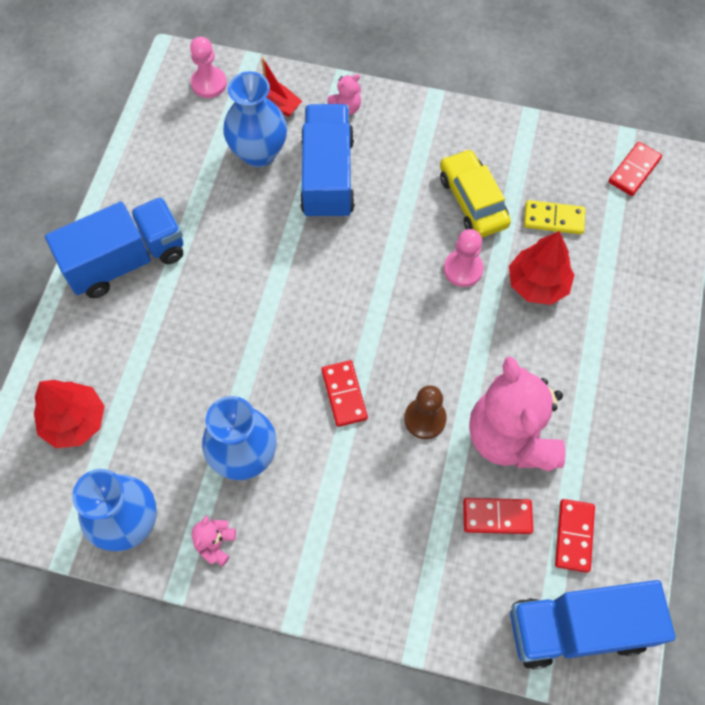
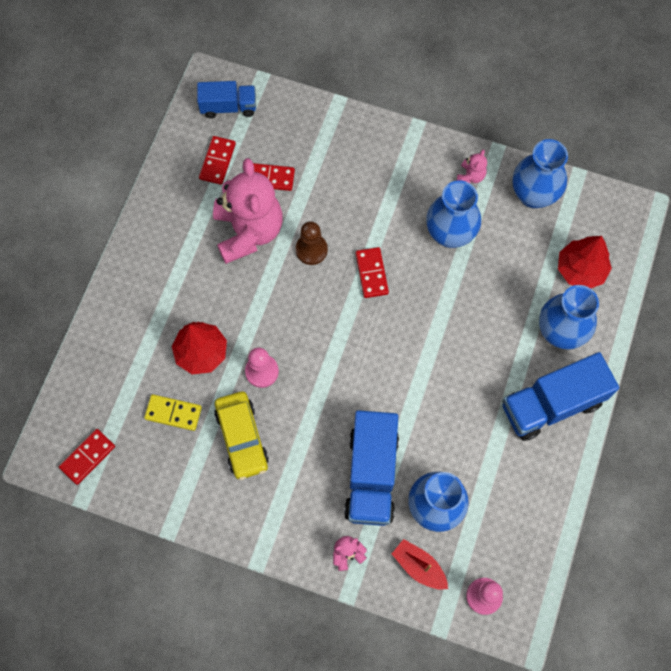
camera: 175 degrees left, 5 degrees up
blue truck [510,580,676,669] -> blue truck [197,81,256,118], size x0.60
none -> blue vase [539,285,599,350]

